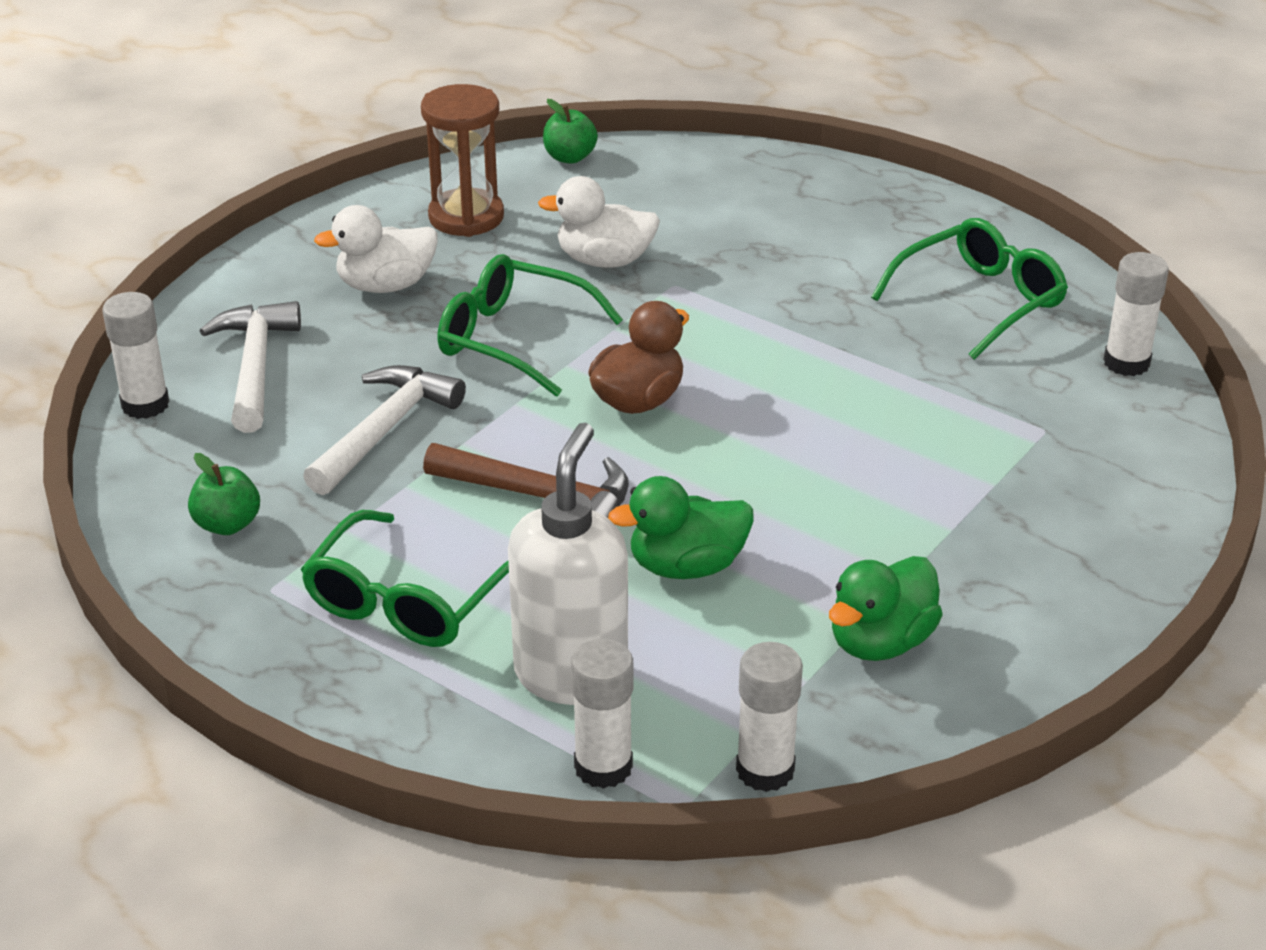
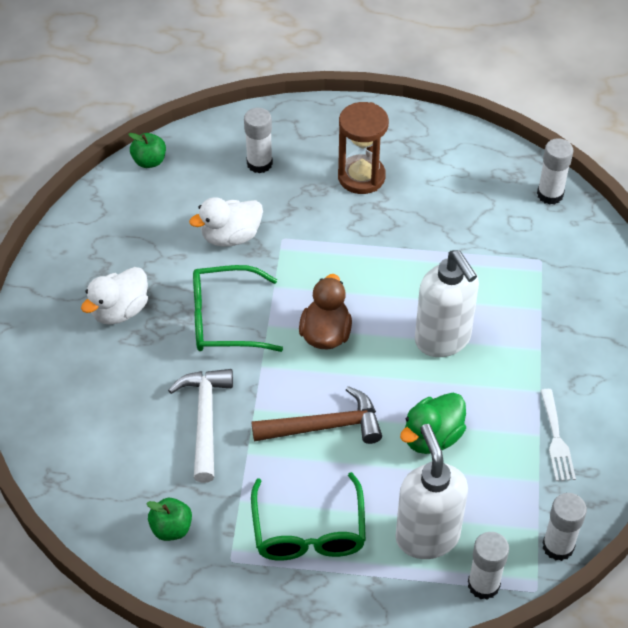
camera: 30 degrees left, 15 degrees up
white glue stick [102,292,169,419] -> white glue stick moved to [244,108,273,173]
white hammer [200,301,301,433] -> none
brown hourglass [421,84,504,237] -> brown hourglass moved to [338,102,389,194]
green duck [829,556,943,661] -> white fork [540,389,576,481]
green glasses [871,218,1068,360] -> none
none -> white soap dispenser [415,250,479,357]

